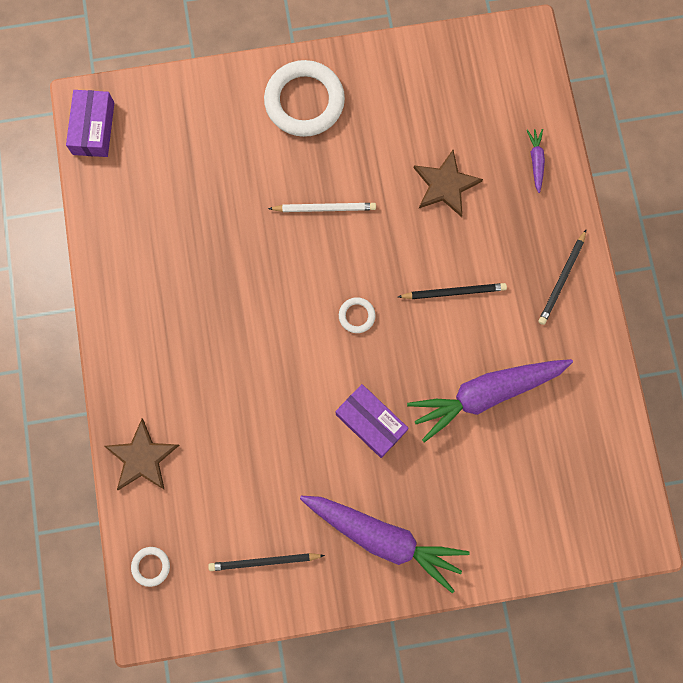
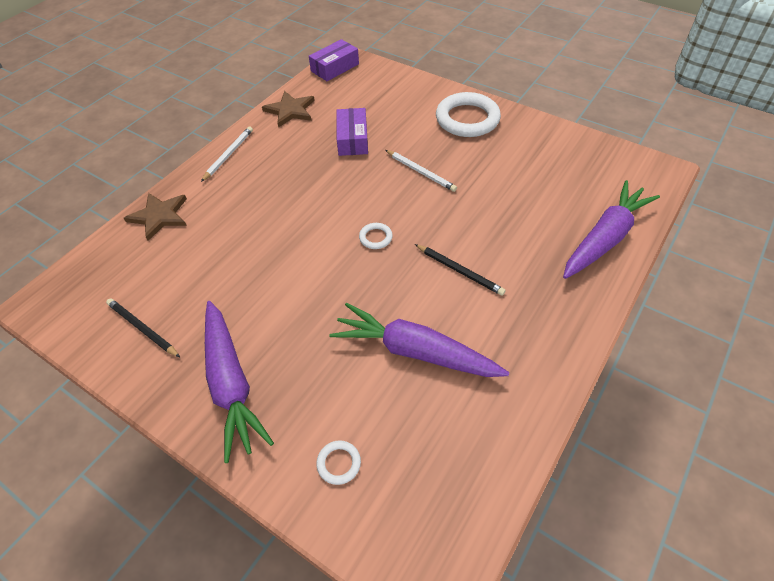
camera: 45 degrees right, 25 degrees down
white ring [131,547,170,587] -> white ring moved to [316,440,361,485]
purple box [336,384,409,458] -> purple box moved to [337,108,368,156]
brown star [414,150,483,217] -> brown star moved to [262,91,315,128]
purple carrot [527,129,545,193] -> purple carrot [563,180,660,279], size x2.39
black pencil [538,229,587,325] -> none
none -> white pencil [201,127,253,182]

